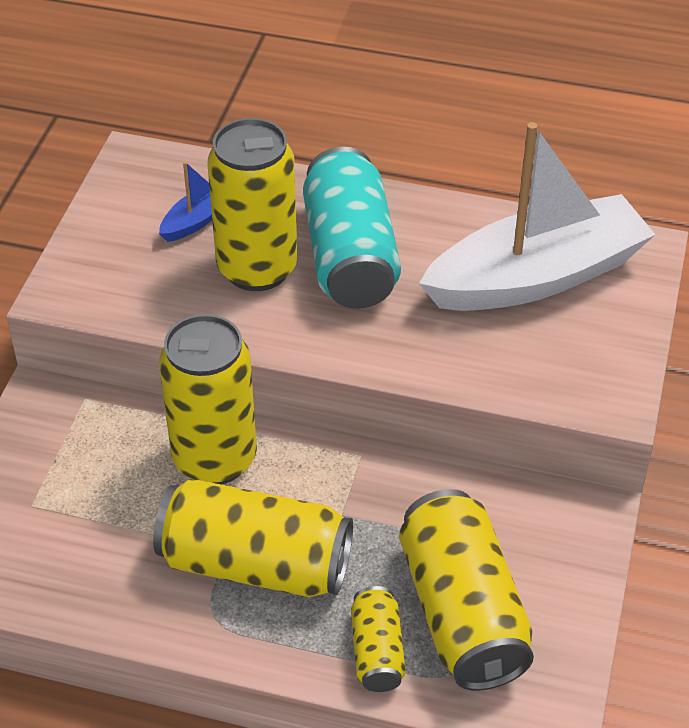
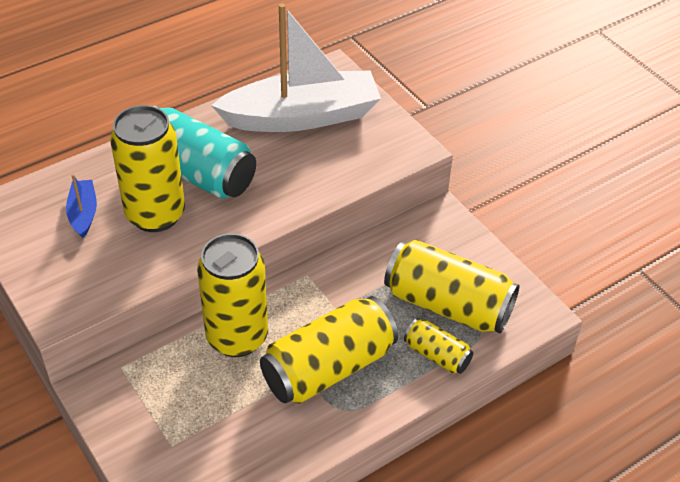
camera: 50 degrees left, 0 degrees up
white boat [419,122,656,311] -> white boat turned 60 degrees clockwise [211,3,381,132]

